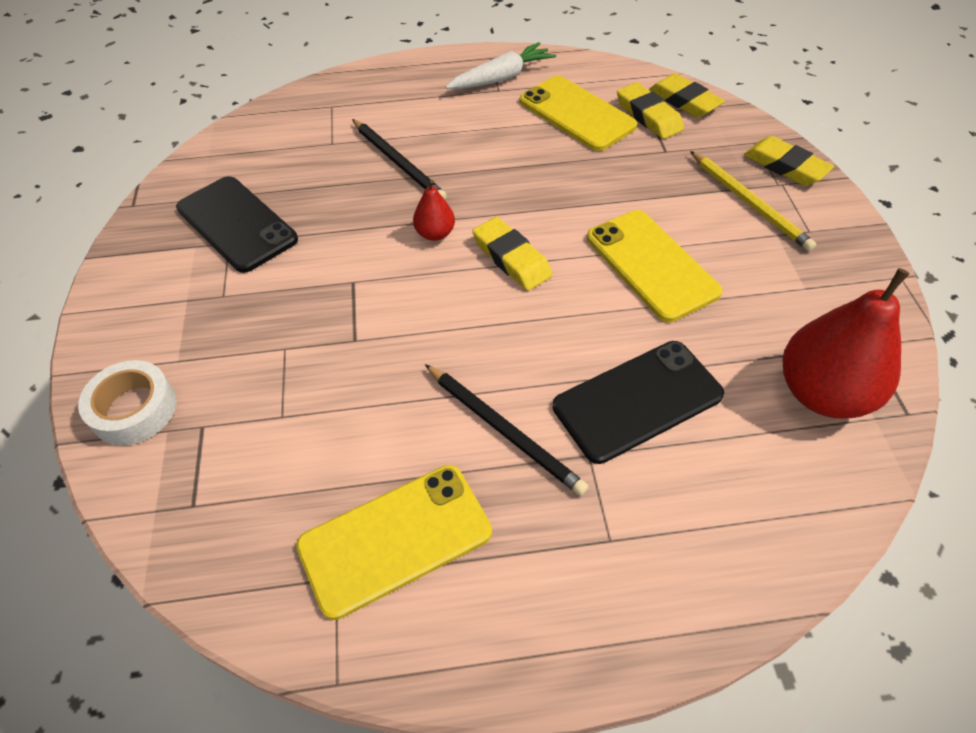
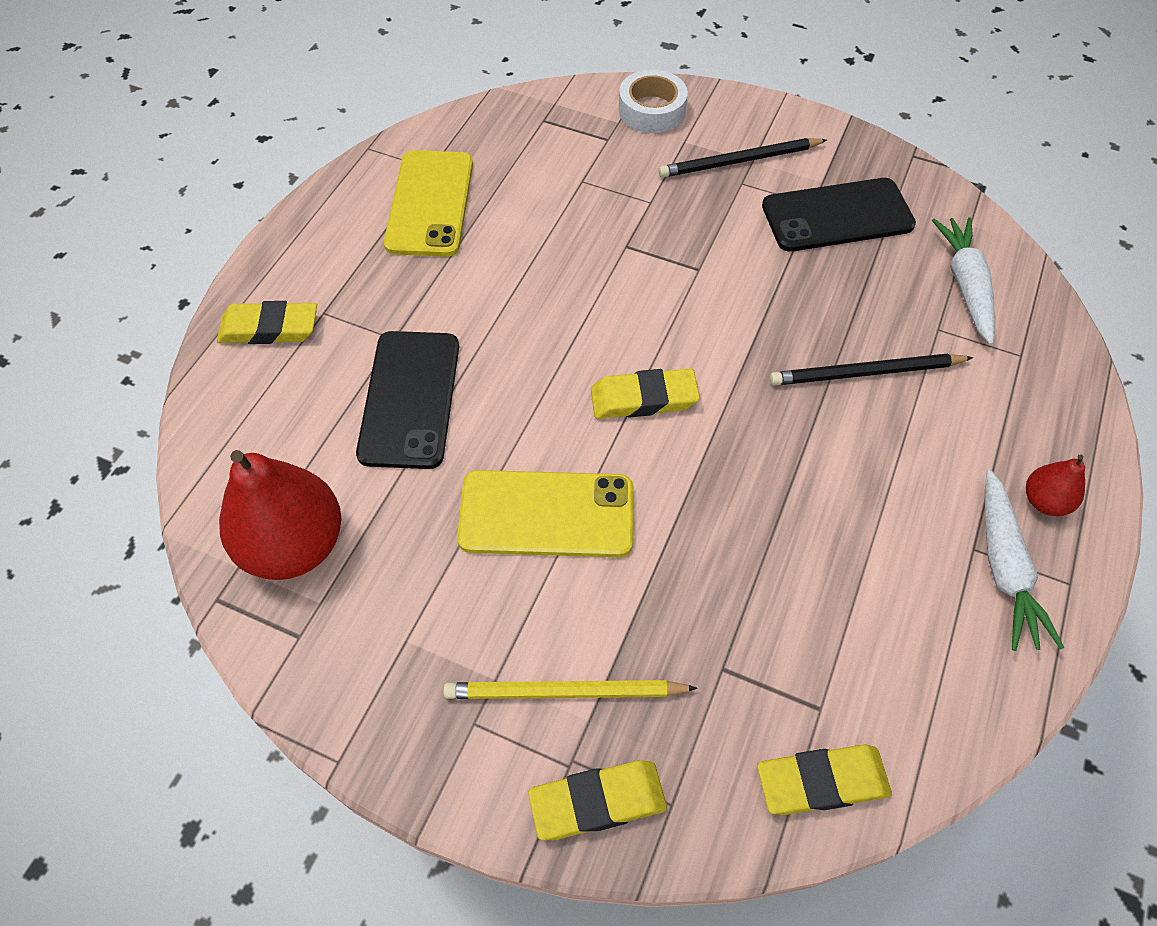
camera: 120 degrees right, 5 degrees up
red pear [413,180,455,241] -> red pear moved to [1026,454,1085,516]
black pencil [425,364,589,496] -> black pencil moved to [658,138,827,178]
yellow phone [520,76,637,151] -> none
yellow eraser [617,82,684,139] -> yellow eraser moved to [217,301,317,344]
none -> white carrot [932,217,995,345]

